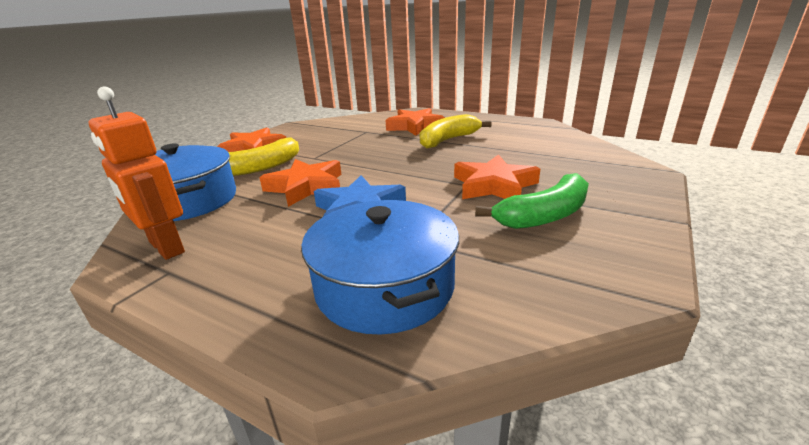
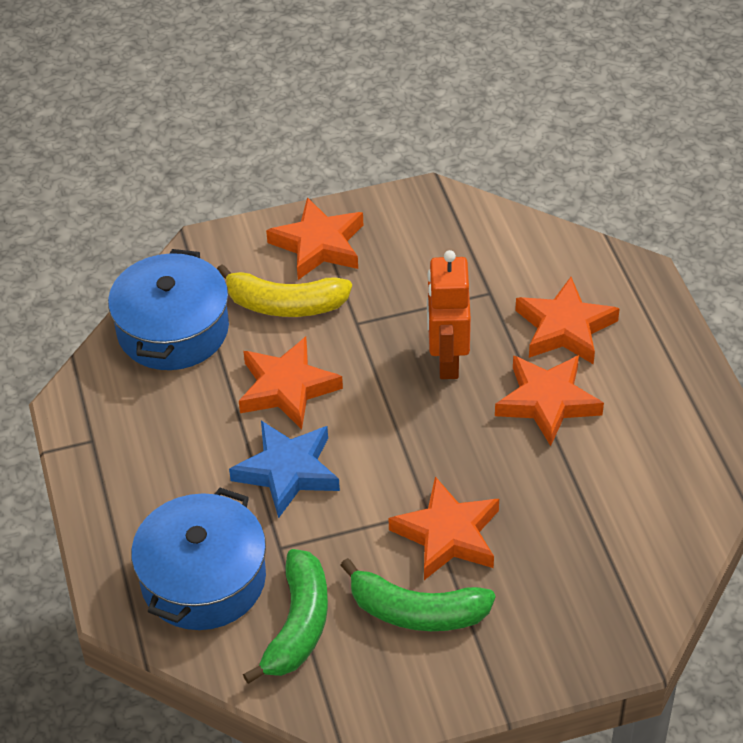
camera: 45 degrees right, 20 degrees up
orange robot [89,87,185,260] -> orange robot moved to [427,250,471,379]
yellow banana [420,114,492,148] -> orange star [495,355,604,446]
none -> green banana [243,549,328,684]

